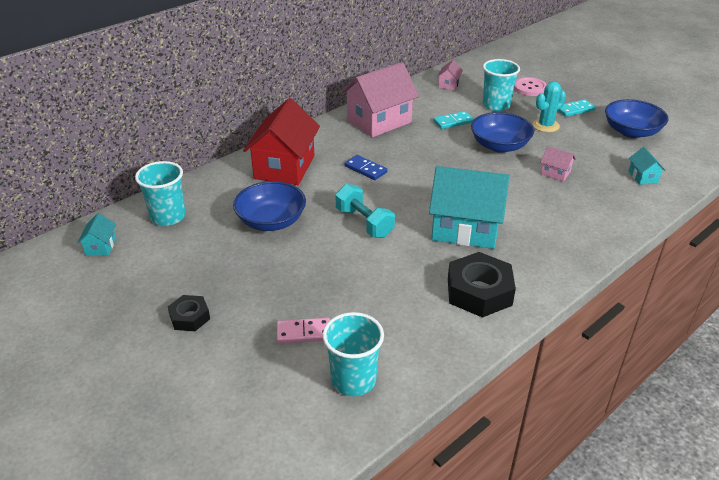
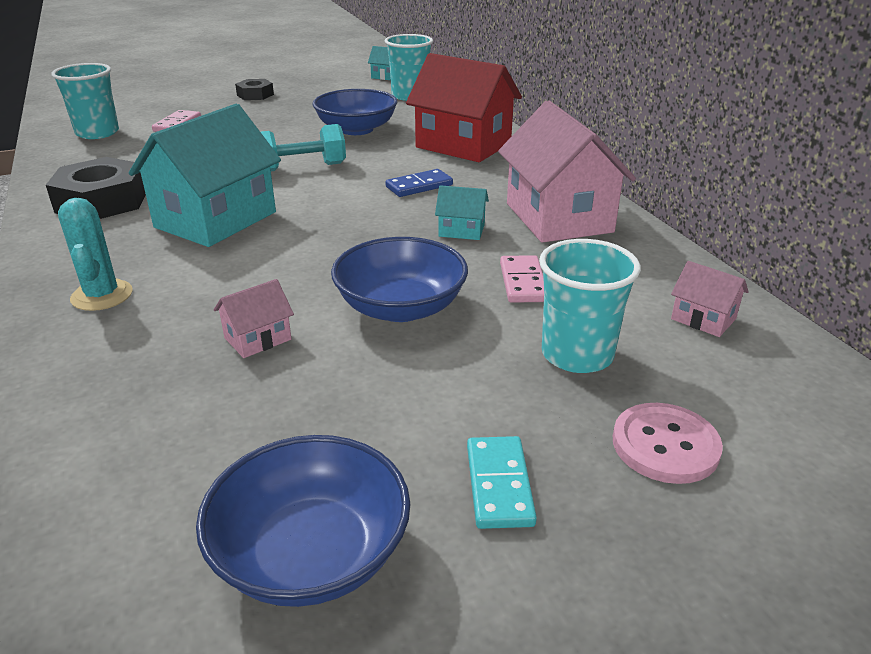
camera: 110 degrees right, 5 degrees down
turquoise domino [433,111,474,129] -> pink domino [500,255,544,303]
turquoise cactus [533,81,566,132] -> turquoise cactus moved to [58,198,133,311]
turquoise house [628,147,666,185] -> turquoise house moved to [435,185,489,240]

